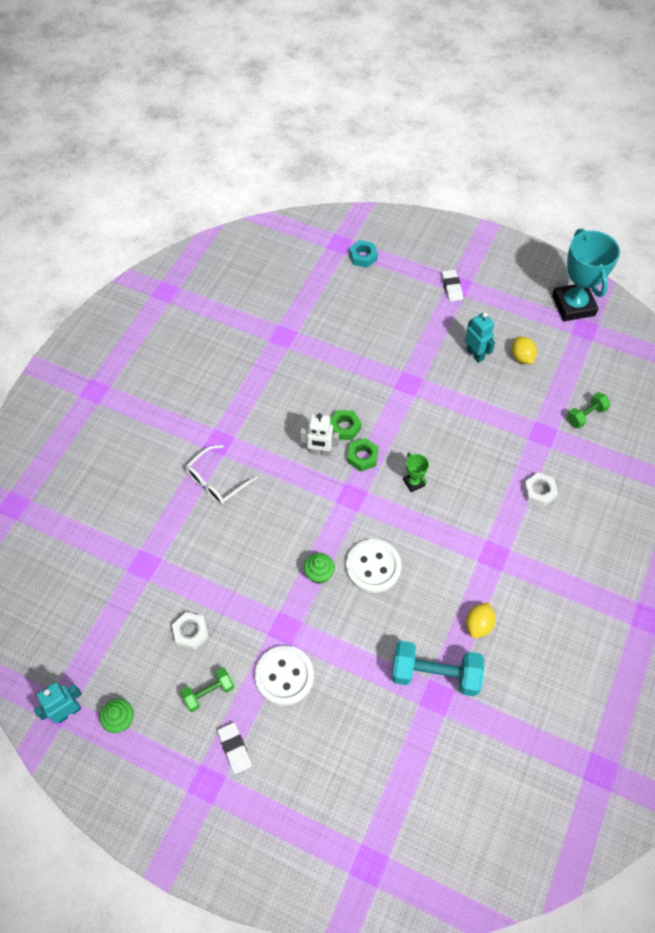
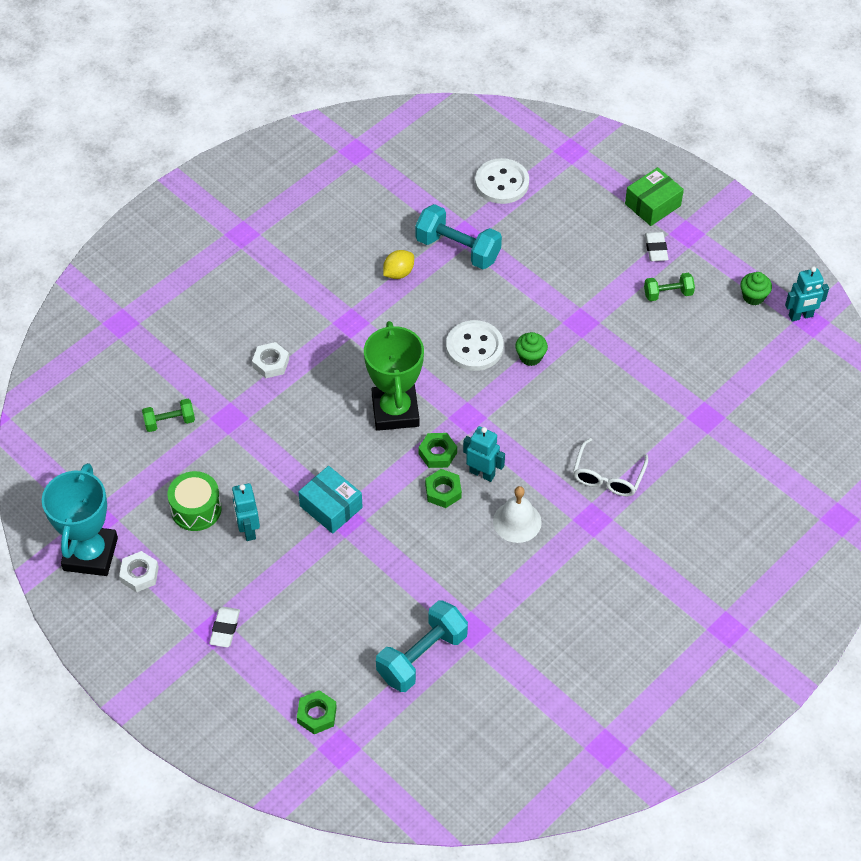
camera: 160 degrees left, 5 degrees down
white nut [172,612,209,650] -> white nut moved to [119,551,159,592]
white glasses [186,445,258,505] -> white glasses turned 135 degrees clockwise [573,438,648,496]
white button [255,646,314,706] -> white button moved to [475,158,529,204]
white robot [300,413,339,456] -> turquoise robot [463,426,505,482]
turquoise nut [349,240,378,268] -> green nut [297,690,337,734]
green trophy [403,452,429,492] -> green trophy [364,321,424,431], size x2.34
yellow lemon [512,336,537,364] -> green drum [168,471,222,531]
none -> turquoise box [298,466,363,534]
none -> turquoise dumbbell [376,600,468,692]
none -> white bell [493,486,542,543]
none -> green box [625,167,684,226]

